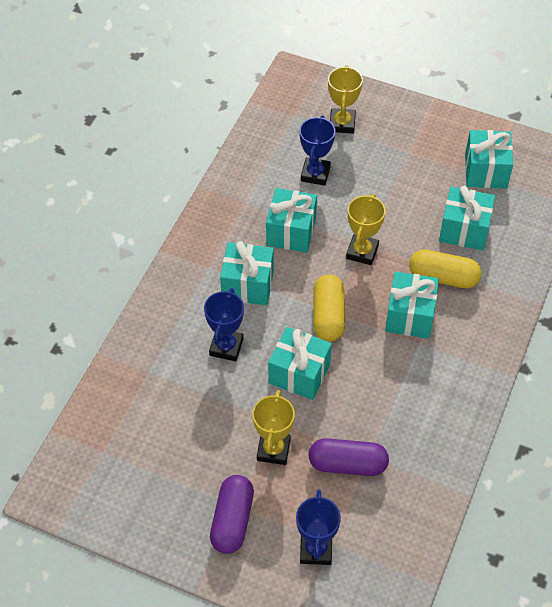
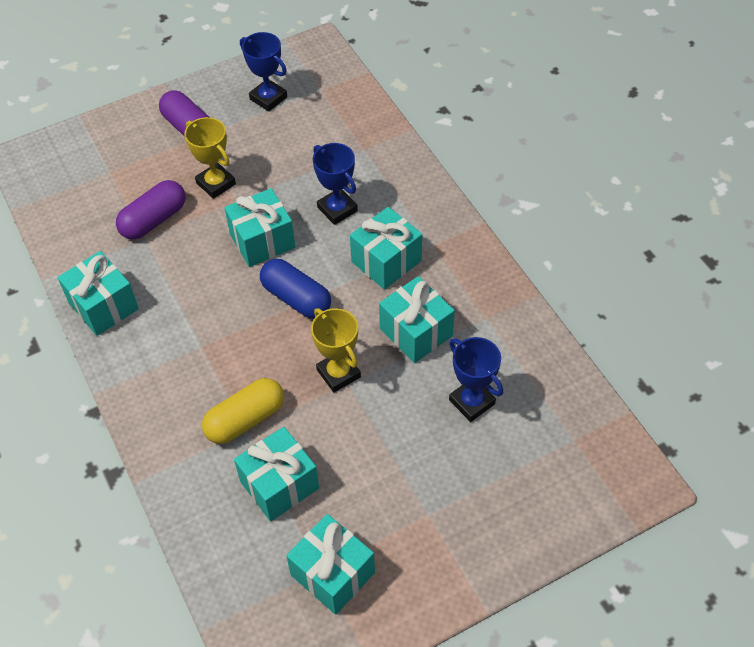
camera: 130 degrees right, 0 degrees up
blue trophy [296,489,341,565] -> blue trophy moved to [240,32,287,112]
yellow capsule [313,274,345,342] -> blue capsule [260,259,331,318]
yellow trophy [328,65,363,134] -> none
turquoise gift [385,271,439,339] -> turquoise gift moved to [57,251,139,336]

